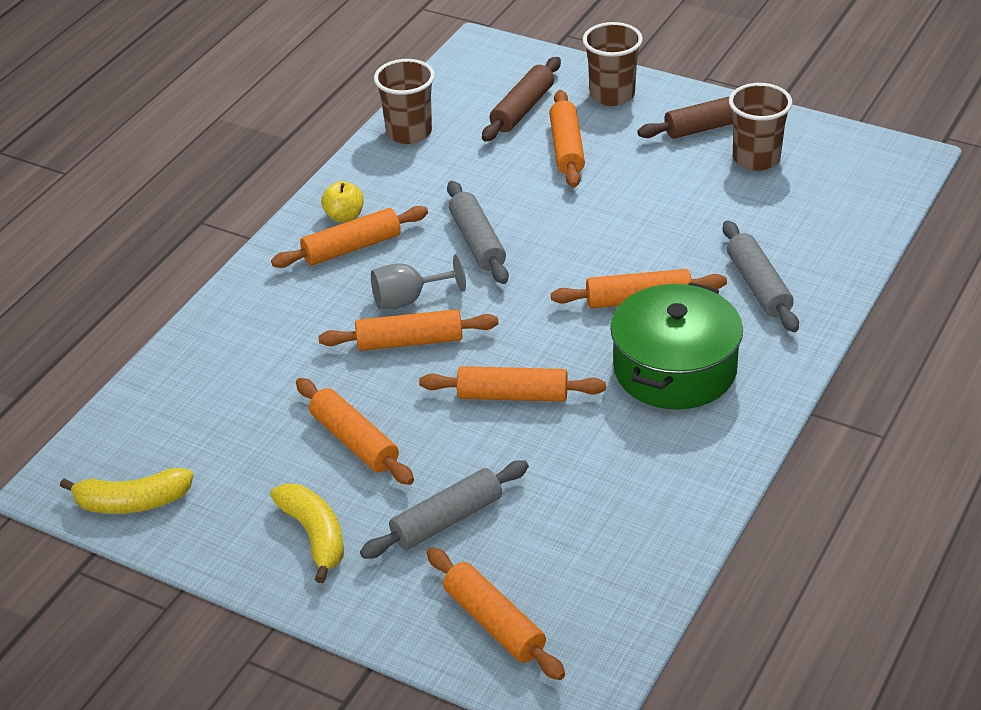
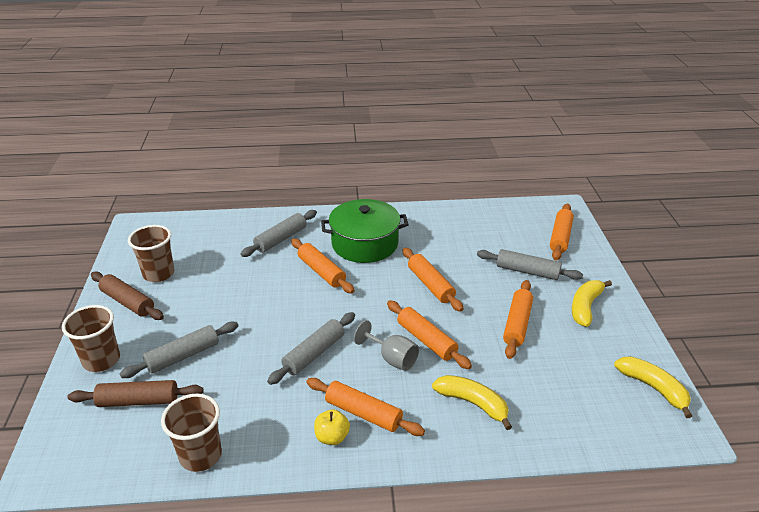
camera: 125 degrees left, 5 degrees down
orange rolling pin [549,90,585,188] -> grey rolling pin [120,322,238,378]
none -> yellow banana [432,375,512,430]

